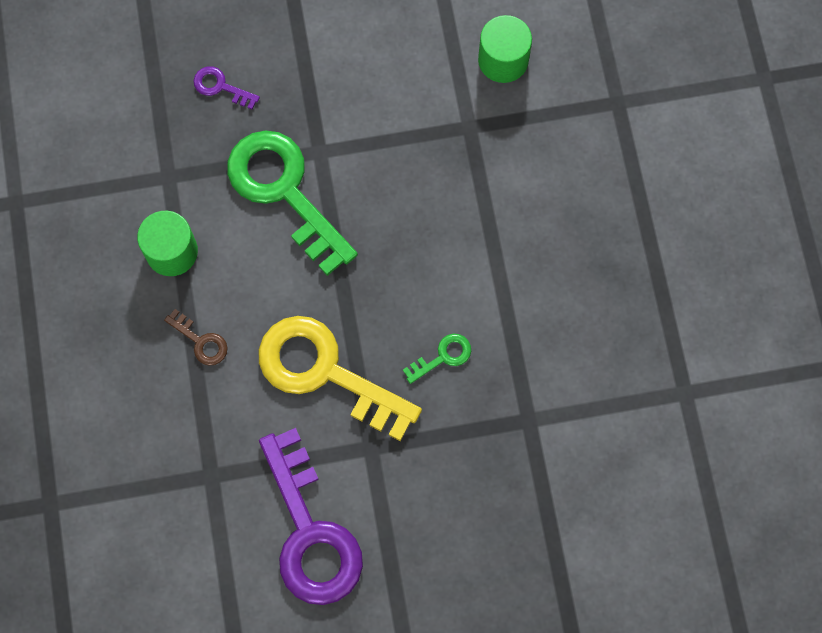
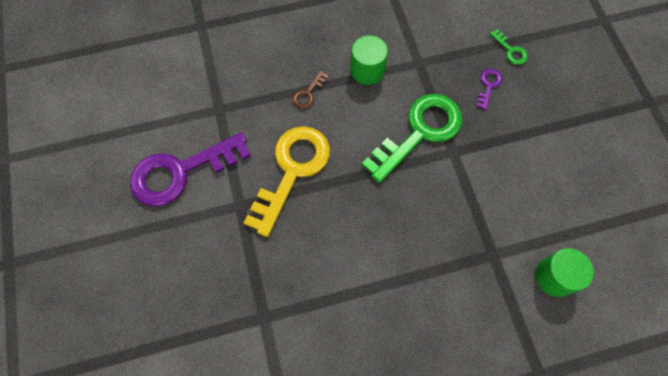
camera: 85 degrees right, 5 degrees down
green key [403,334,471,384] -> green key moved to [490,29,528,65]

